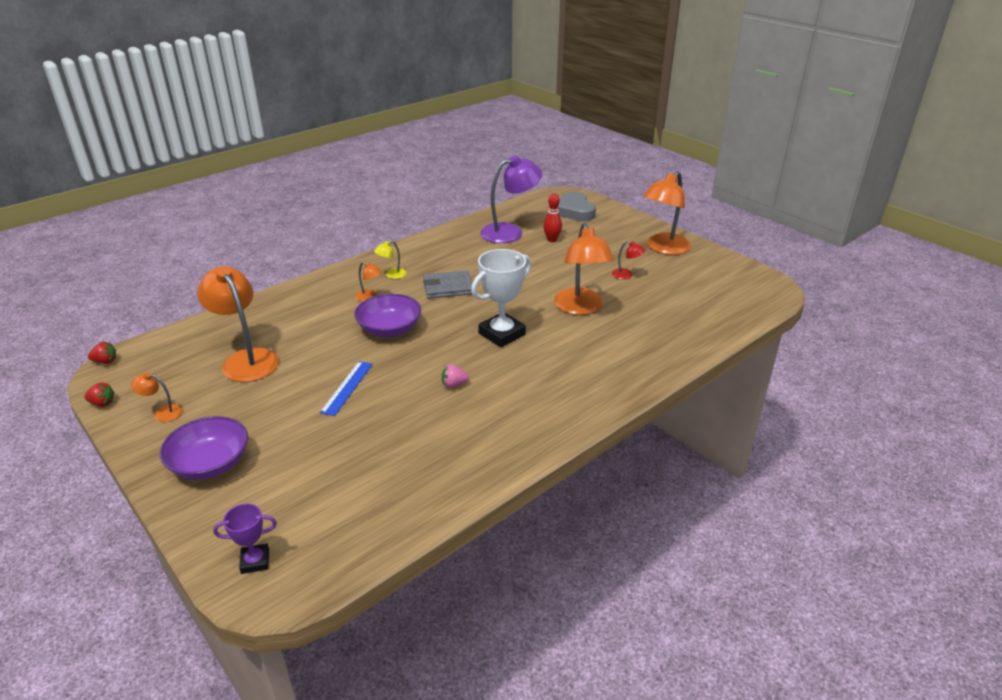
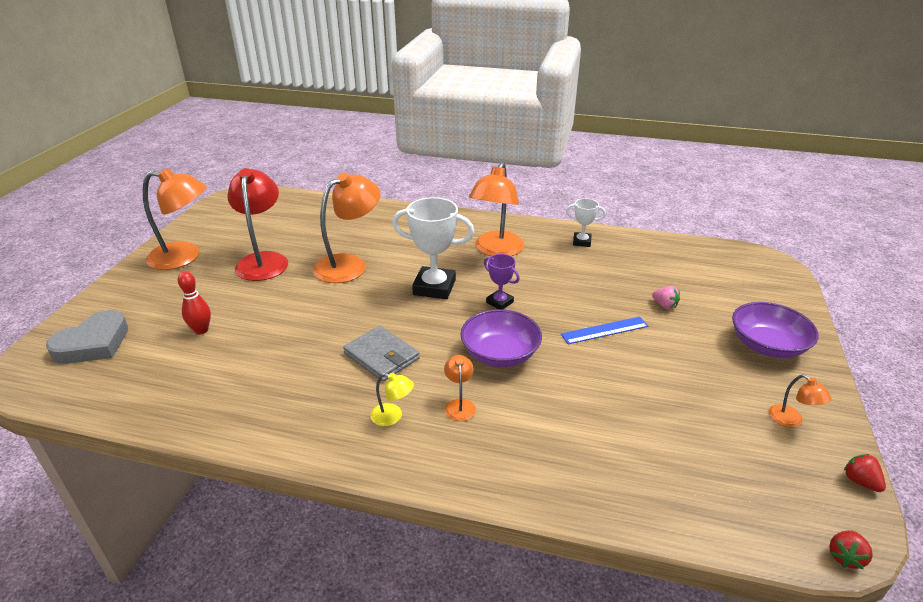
camera: 125 degrees left, 0 degrees up
red strawberry [88,342,116,364] -> red strawberry turned 105 degrees counterclockwise [829,530,873,569]
orange lamp [197,266,279,382] -> orange lamp moved to [469,162,525,256]
purple trophy [213,503,277,574] -> purple trophy moved to [484,254,520,310]
pink strawberry [442,364,469,388] -> pink strawberry moved to [652,286,680,309]
purple lamp [480,155,542,243] -> none
red lamp [612,241,645,280] -> red lamp [227,168,288,281], size x2.23
none -> white trophy [566,198,606,247]

